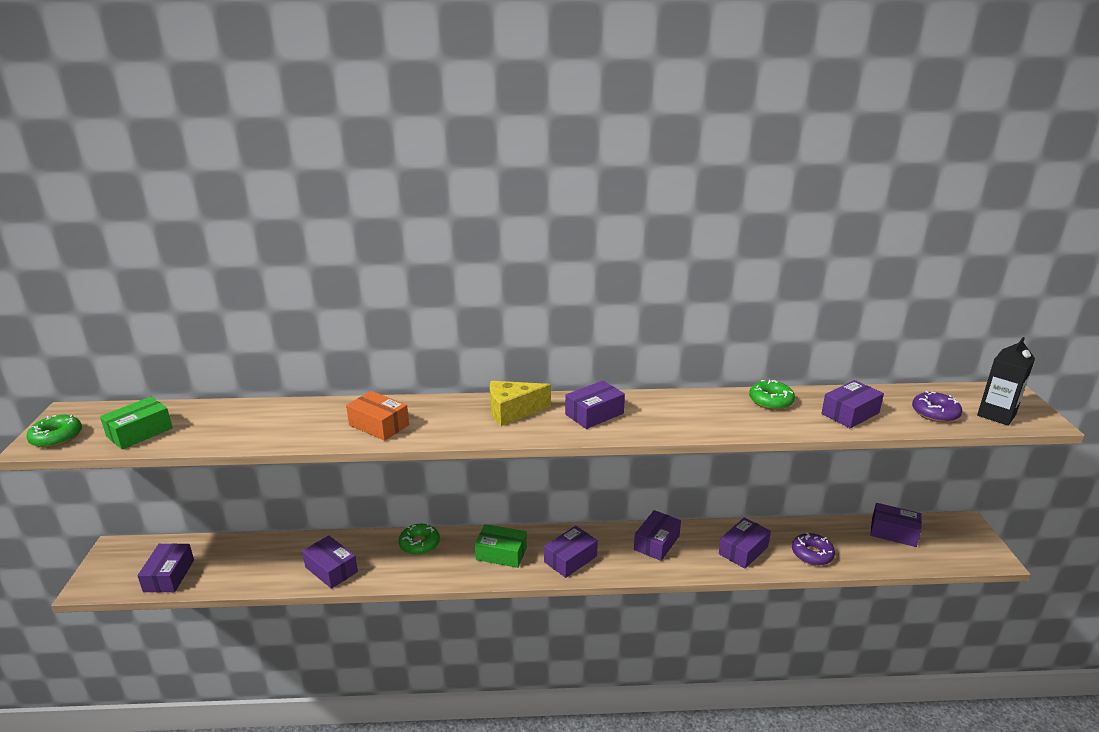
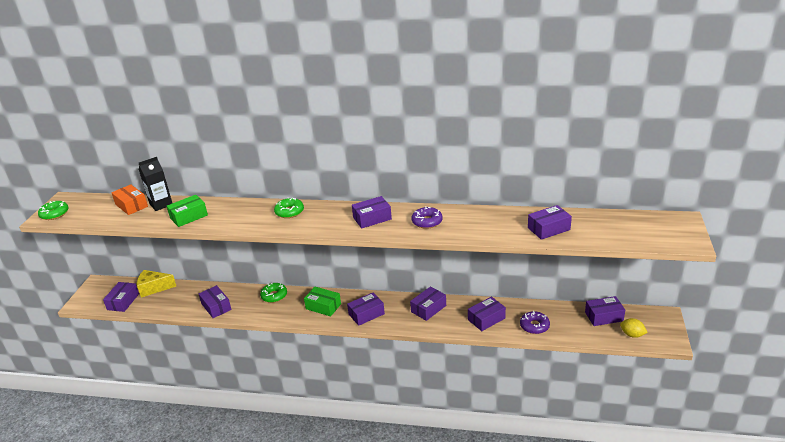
camera: 15 degrees right, 5 degrees up
green box [100,397,173,450] -> green box moved to [167,195,208,227]
orange box [346,391,409,441] -> orange box moved to [111,184,148,215]
yellow cheese [490,381,551,426] -> yellow cheese moved to [137,270,176,298]
green donut [749,380,795,410] -> green donut moved to [274,197,304,218]
purple box [870,503,922,547] -> purple box turned 45 degrees counterclockwise [585,296,625,326]
purple donut [912,391,962,422] -> purple donut moved to [412,206,443,229]
black carton [977,337,1035,426] -> black carton moved to [139,157,172,211]
none -> yellow lemon [620,318,648,338]

